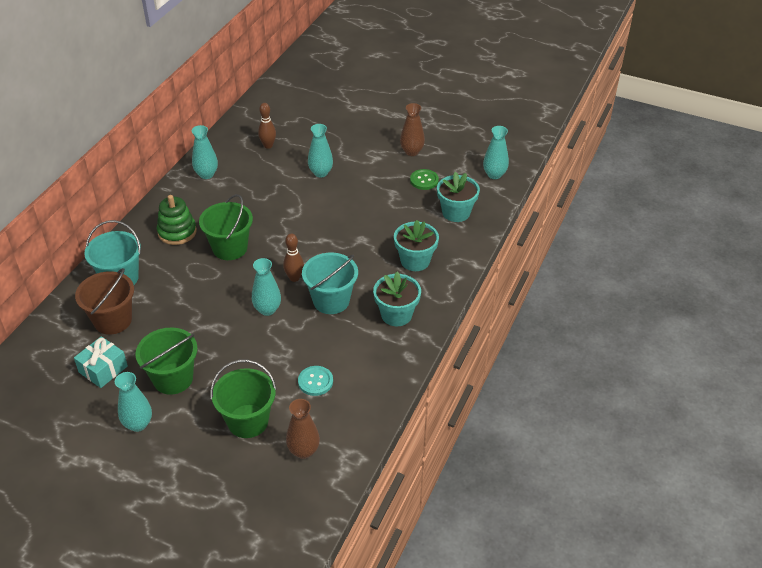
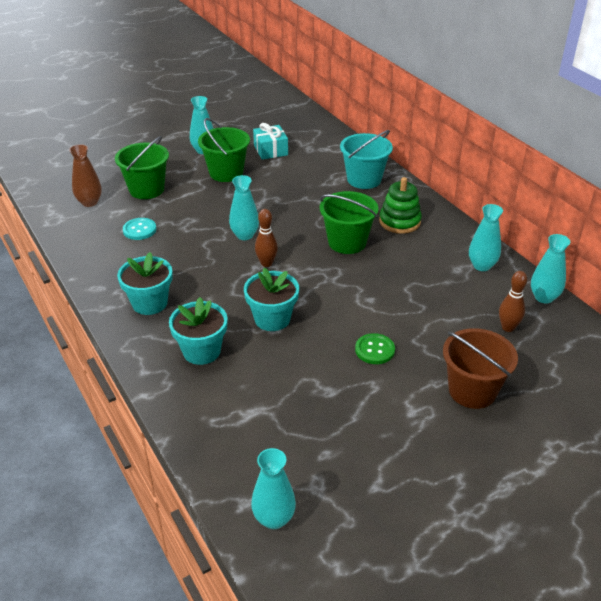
camera: 125 degrees right, 5 degrees down
brown bucket [75,268,134,335] -> brown bucket moved to [443,328,518,409]
turquoise bucket [302,253,358,314] -> none
turquoise vase [308,124,333,177] -> turquoise vase moved to [531,234,570,304]
brown vase [400,103,425,156] -> none
green button [410,169,439,190] -> green button moved to [355,333,395,364]
turquoise flower pot [437,172,480,222] -> turquoise flower pot moved to [244,268,299,331]

